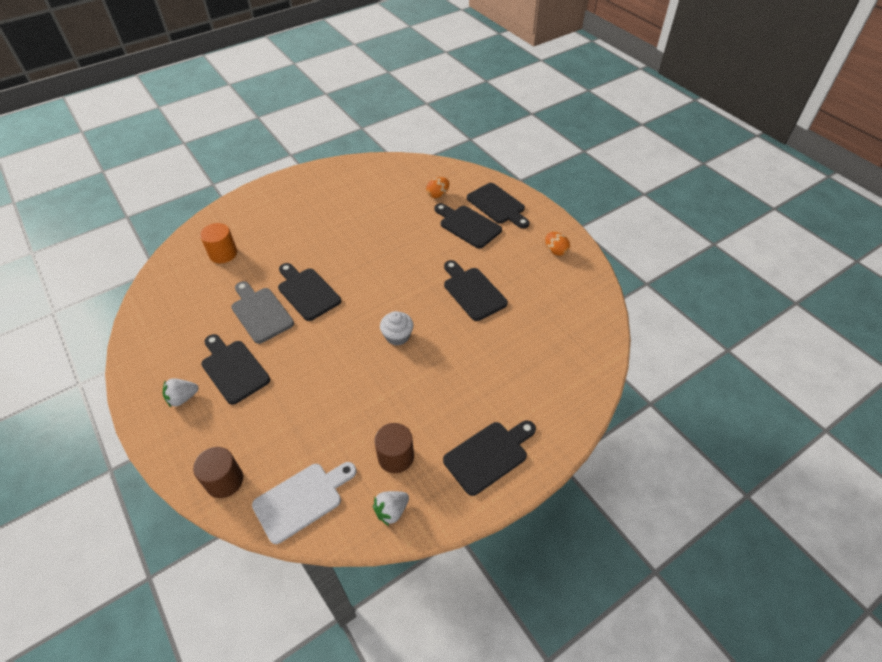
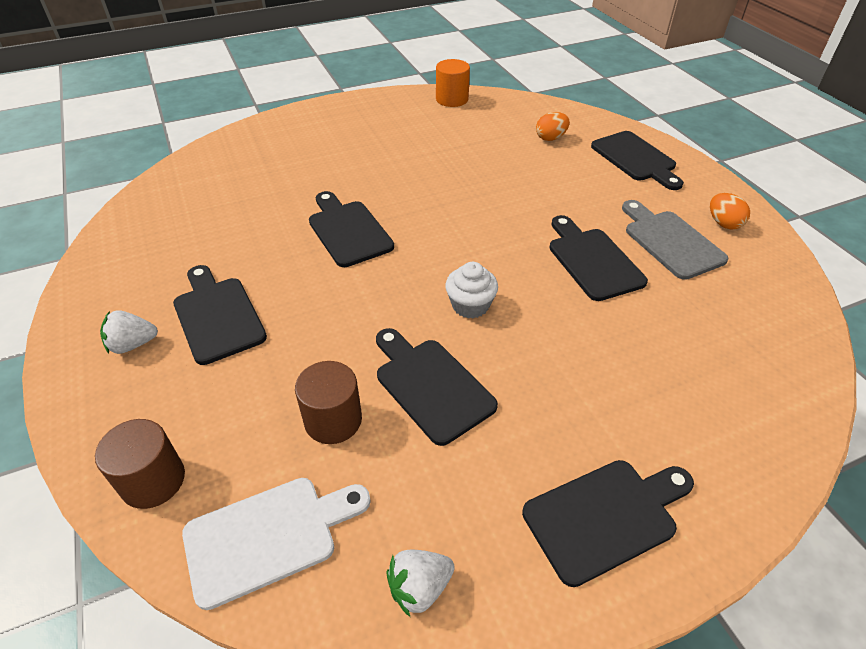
camera: 10 degrees right, 5 degrees down
orange cylinder [200,223,237,263] -> orange cylinder moved to [436,59,470,107]
grey cutting board [231,281,294,344] -> grey cutting board moved to [622,200,729,280]
brown cylinder [374,423,414,473] -> brown cylinder moved to [295,361,362,444]
black cutting board [434,203,502,248] -> black cutting board moved to [376,328,498,446]

